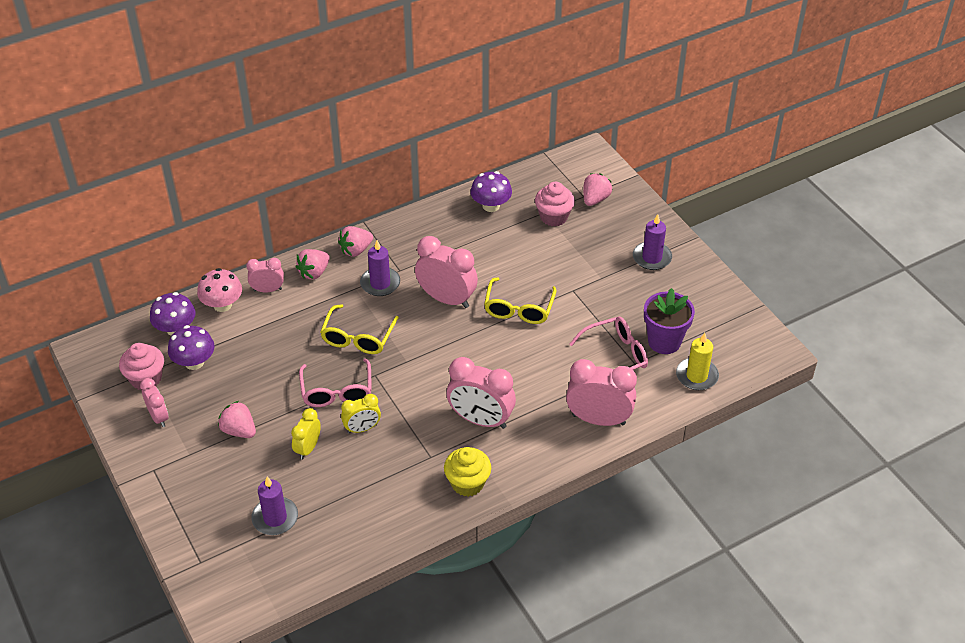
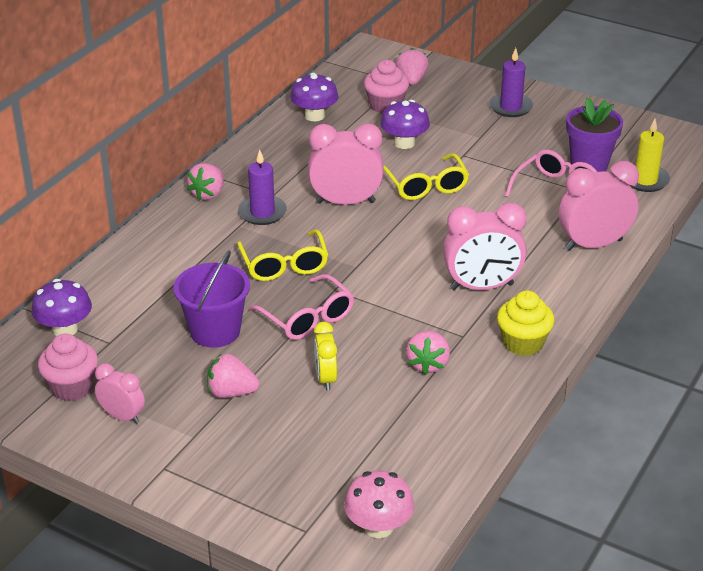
camera: 30 degrees left, 10 degrees down
purple mushroom [168,325,215,370] -> purple mushroom moved to [380,100,430,149]
pink mushroom [197,268,242,312] -> pink mushroom moved to [344,470,414,538]
pink clock [246,258,284,292] -> none
purple candle [251,477,298,535] -> none
pink strawberry [296,249,330,280] -> pink strawberry moved to [406,331,450,375]
yellow clock [341,394,381,433] -> none
none -> purple bucket [173,250,250,348]

